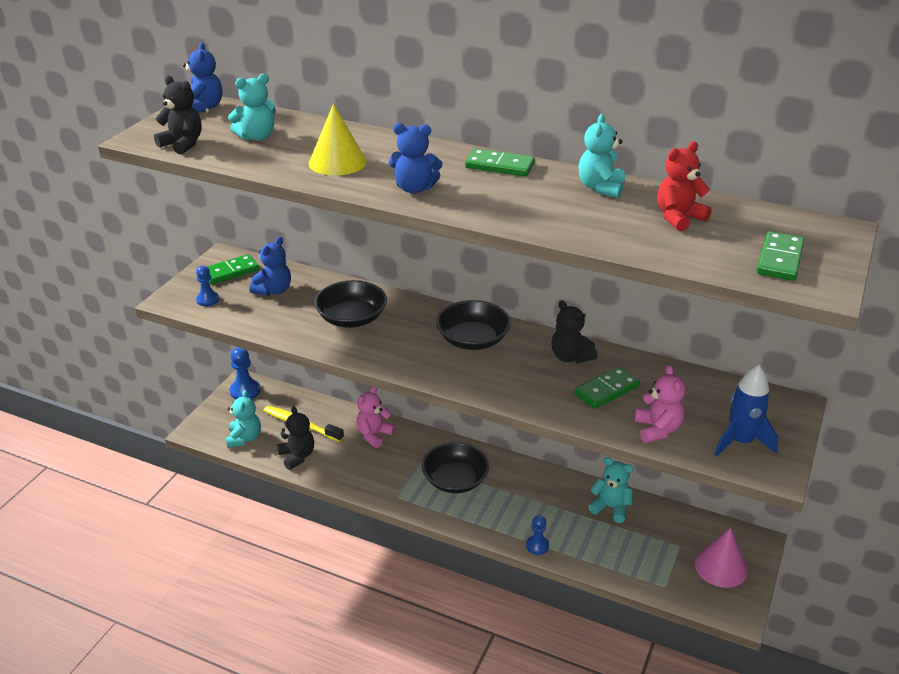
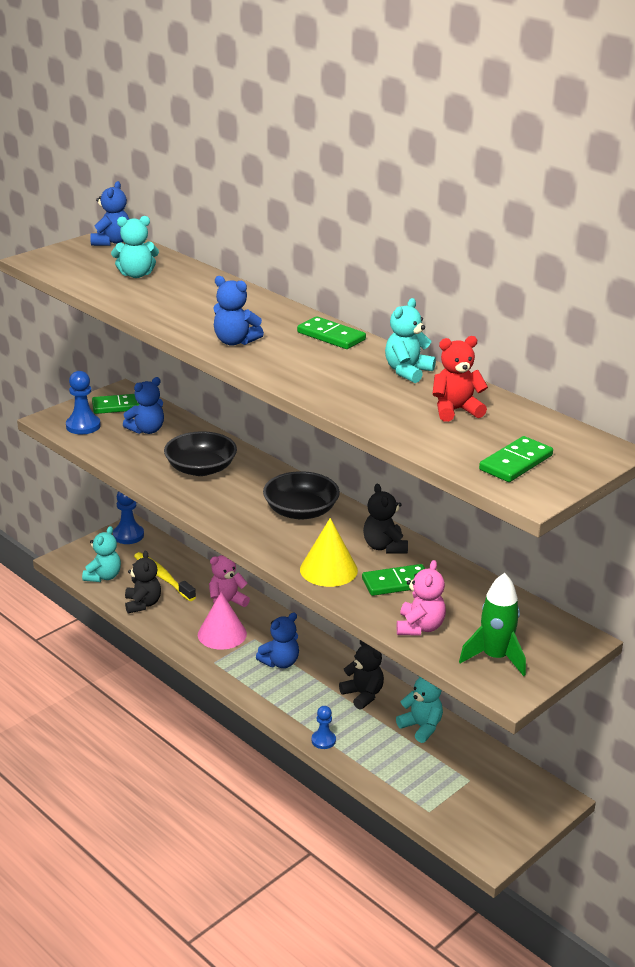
camera: 20 degrees right, 5 degrees down
black teddy bear [154,76,202,155] -> black teddy bear moved to [339,640,384,710]
blue pawn [196,266,219,306] -> blue pawn [66,371,101,434], size x1.56
yellow cone [309,104,367,176] -> yellow cone moved to [300,518,358,587]
black bowl [422,442,490,493] -> blue teddy bear [256,612,299,668]
pink cone [694,528,748,588] -> pink cone moved to [198,592,247,650]
blue rocket [714,365,779,456] -> green rocket [459,573,526,676]

